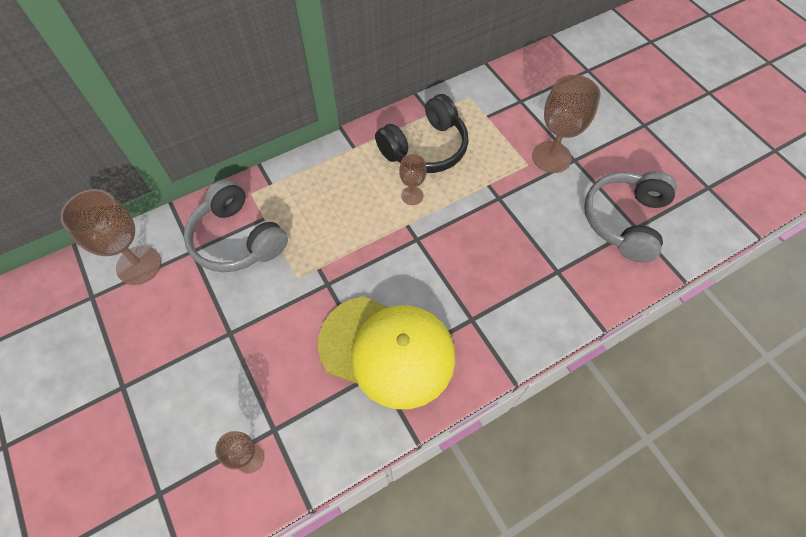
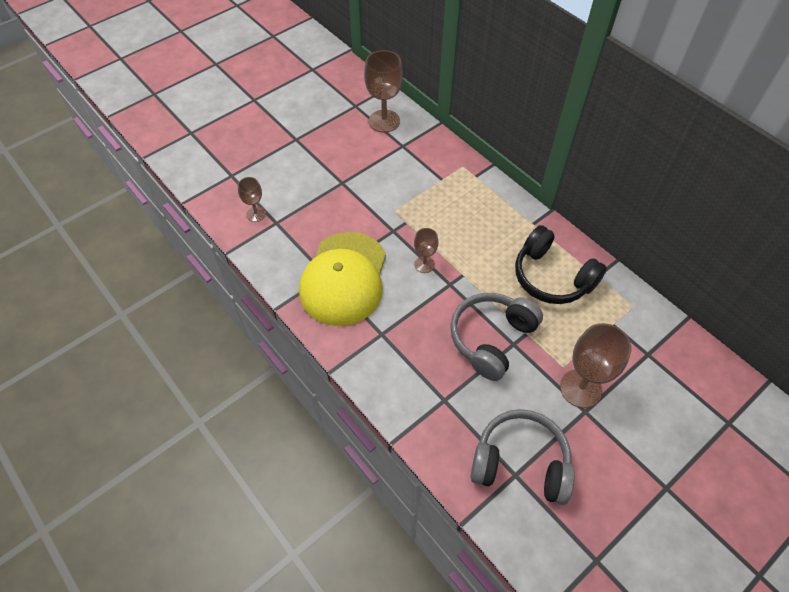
camera: 80 degrees right, 5 degrees down
grey headphones [184,179,288,272] -> grey headphones moved to [450,293,543,381]
brown goblet [399,154,427,205] -> brown goblet moved to [414,228,438,273]

